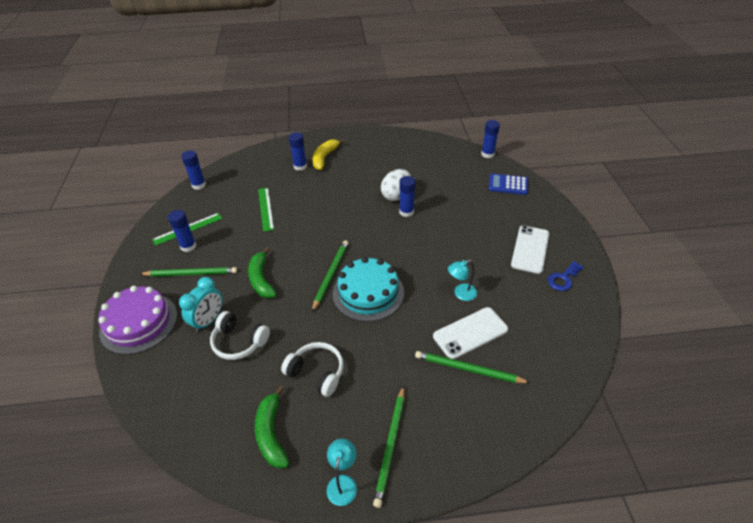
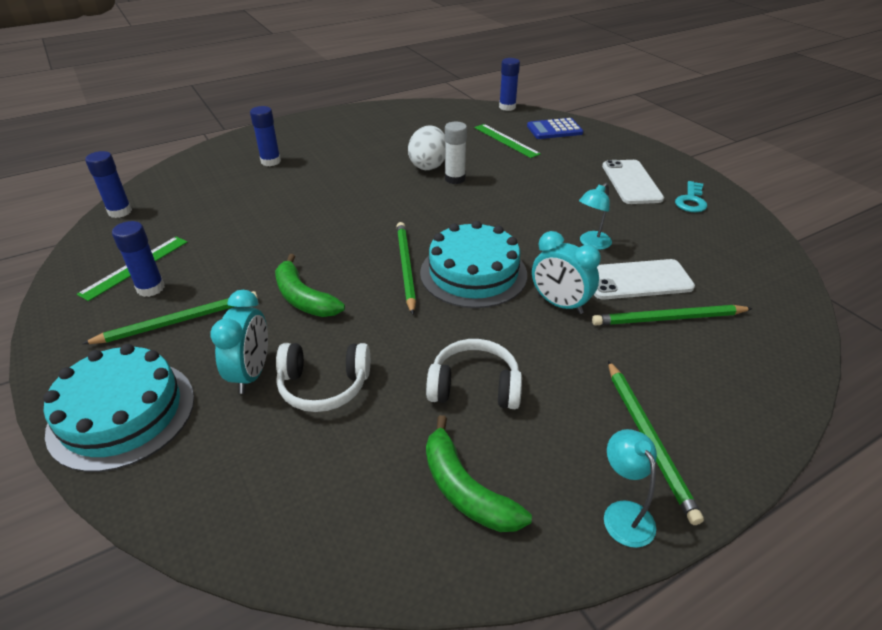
camera: 25 degrees left, 5 degrees down
purple cake [98,286,177,355] -> turquoise cake [43,344,194,472]
green ruler [258,188,274,232] -> green ruler moved to [474,124,541,158]
yellow banana [313,139,345,170] -> none
blue glue stick [399,176,415,217] -> white glue stick [445,122,467,184]
white phone [433,307,508,359] -> white phone turned 45 degrees clockwise [594,259,695,300]
blue key [548,261,583,291] -> turquoise key [675,181,707,212]
none -> turquoise clock [532,231,601,314]

